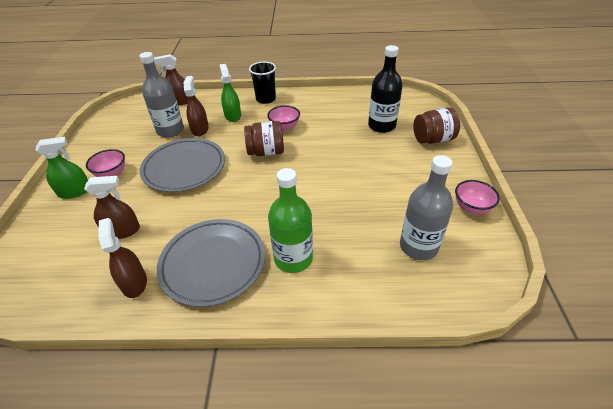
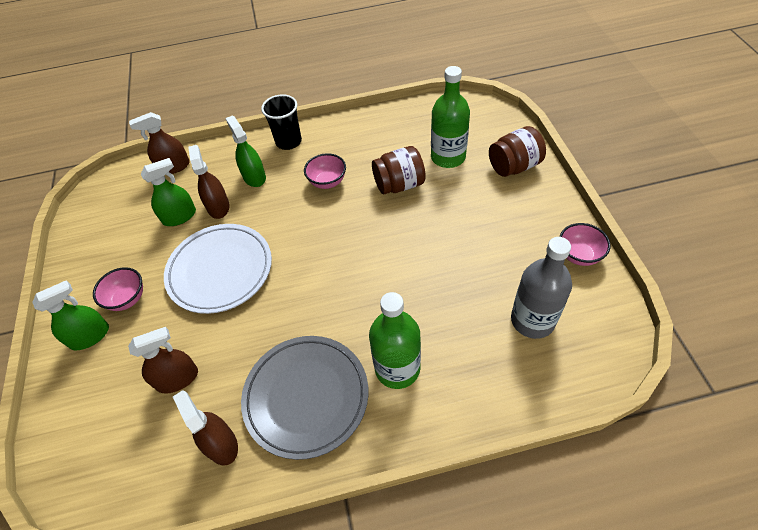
camera: 10 degrees left, 10 degrees up
grey bottle [139,52,184,138] -> green spray bottle [141,158,196,226]
grey plate [140,138,225,192] -> white plate [164,224,272,314]
brown jar [244,121,284,156] -> brown jar moved to [372,146,426,194]
black bottle [368,45,402,133] -> green bottle [431,66,470,168]

